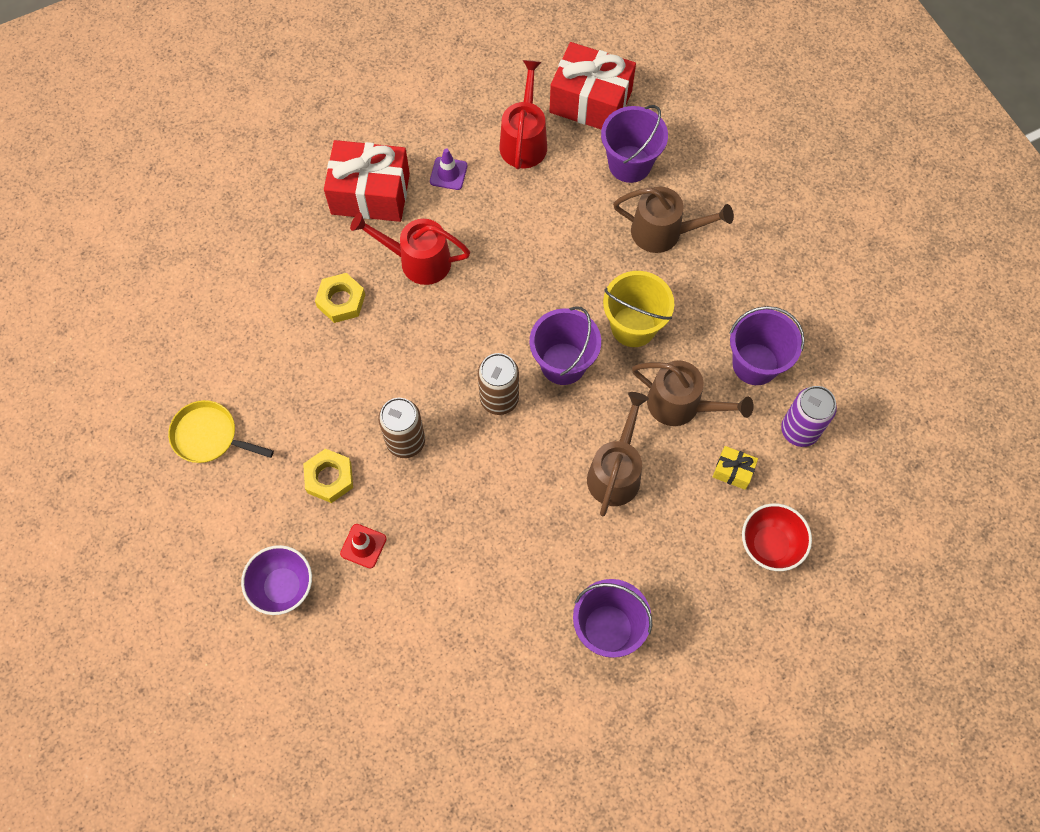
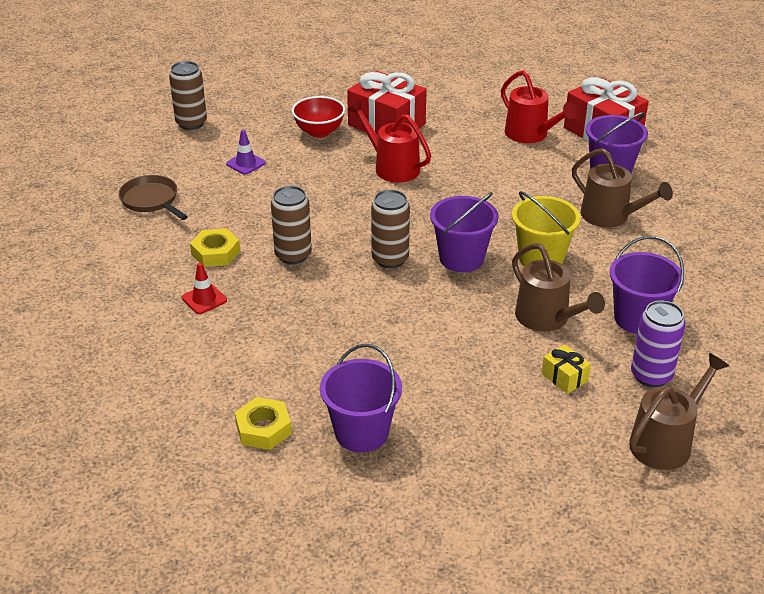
camera: 30 degrees right, 30 degrees down
yellow pan [168,400,274,463] -> brown pan [119,175,188,220]
purple bowl [241,545,312,615] -> none
yellow nut [315,273,365,323] -> yellow nut moved to [235,397,292,450]
purple traffic cone [430,148,467,190] -> purple traffic cone moved to [226,130,266,175]
red watering can [500,60,547,169] -> red watering can turned 105 degrees clockwise [501,70,577,143]
brown watering can [587,392,649,516] -> brown watering can moved to [629,353,729,470]
red bowl [742,503,812,571] -> red bowl moved to [292,96,345,138]
none -> brown can [169,61,207,130]

